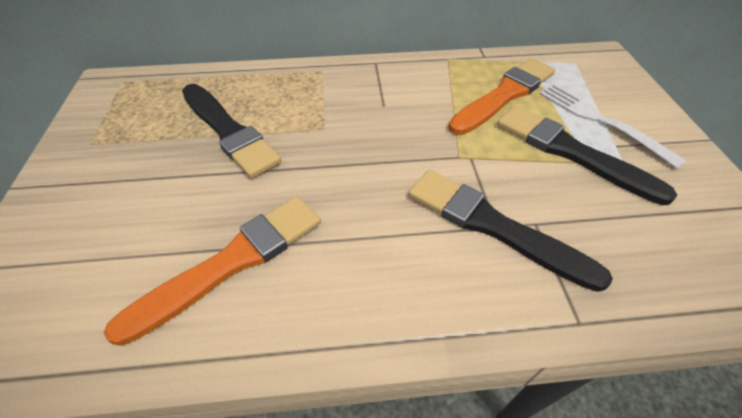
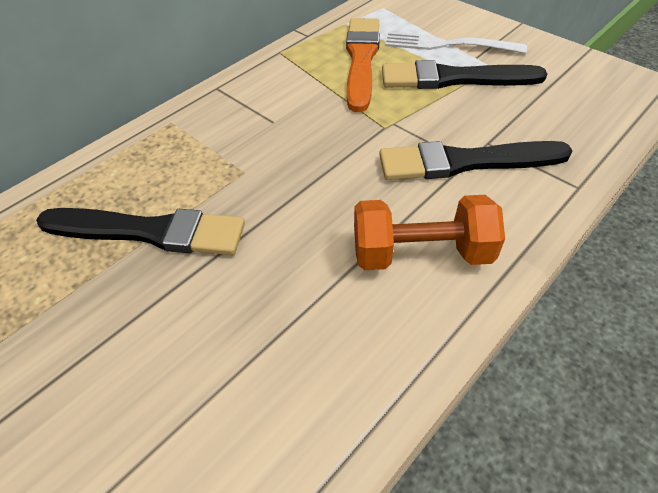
camera: 40 degrees left, 0 degrees up
orange brush [104,196,321,346] -> none
none -> orange dumbbell [354,195,505,270]

